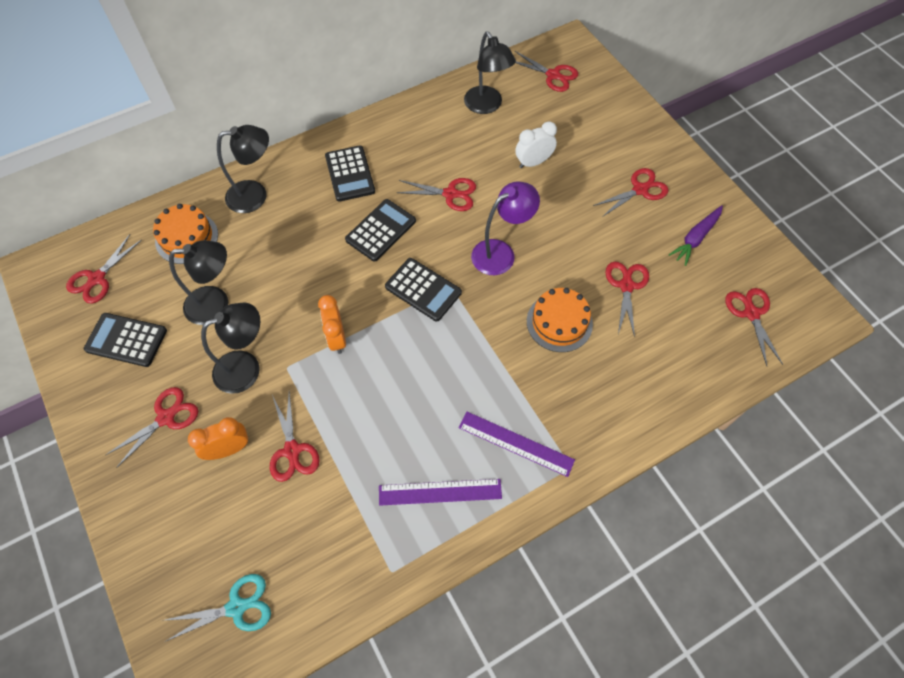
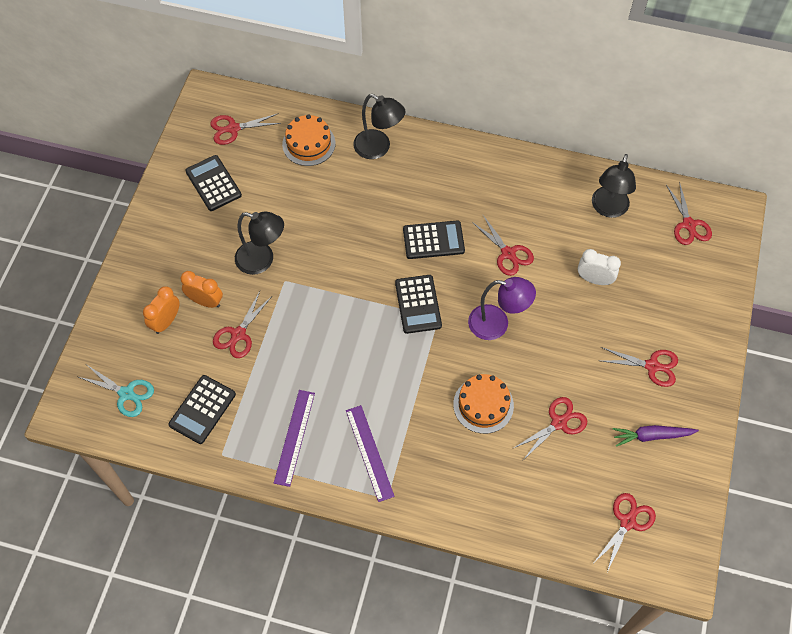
camera: 45 degrees right, 0 degrees up
red scissors [106,387,198,468] -> none
black lamp [169,240,228,325] -> none
orange clock [318,295,346,354] -> orange clock moved to [143,286,179,334]
black calculator [325,145,375,202] -> black calculator moved to [169,375,236,444]
purple ruler [379,479,502,506] -> purple ruler turned 60 degrees clockwise [274,390,315,487]

